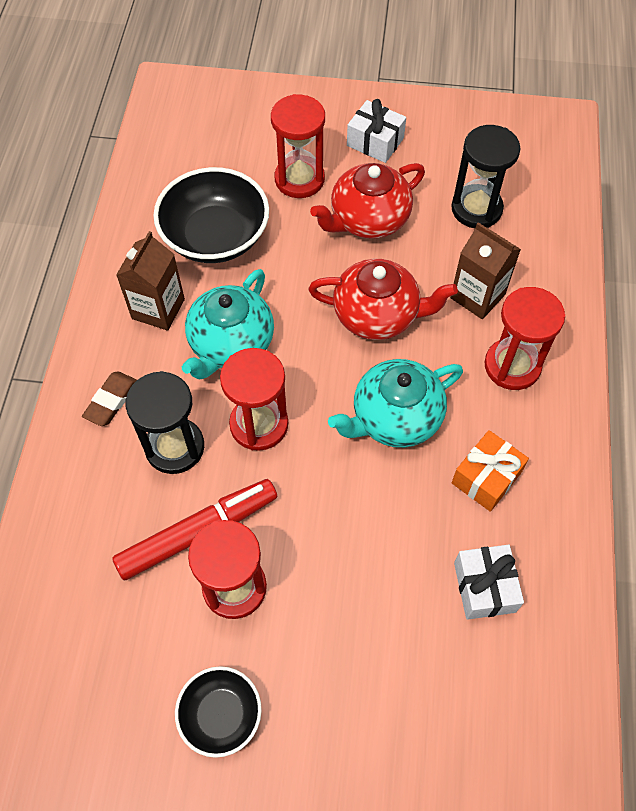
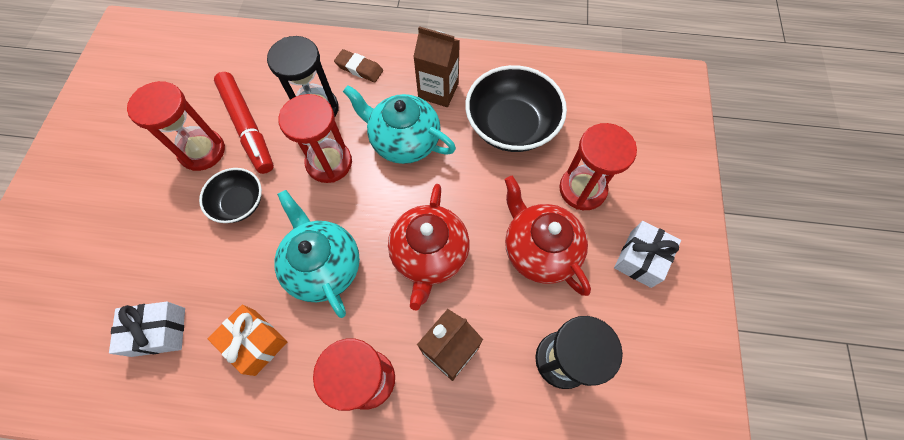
camera: 90 degrees right, 5 degrees up
black bowl [175,666,262,758] -> black bowl moved to [199,168,262,223]

